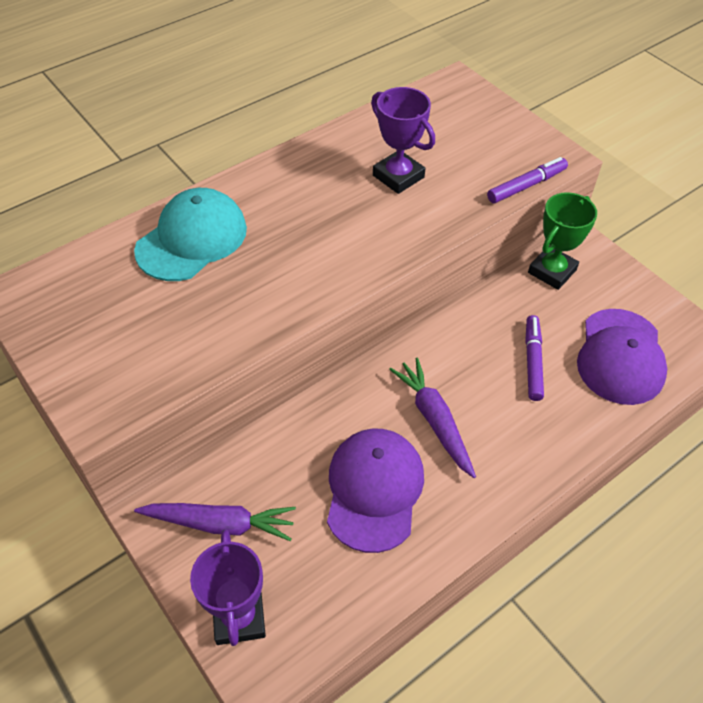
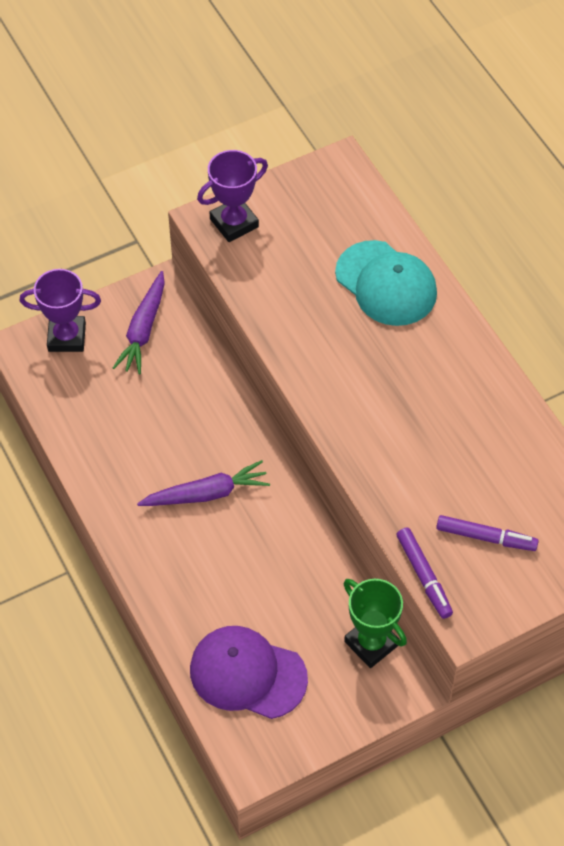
camera: 100 degrees right, 5 degrees up
purple cap [327,429,424,553] -> none
purple trophy [371,87,435,194] -> purple trophy moved to [197,150,268,242]
purple marker [525,315,544,401] -> purple marker moved to [436,515,539,551]

